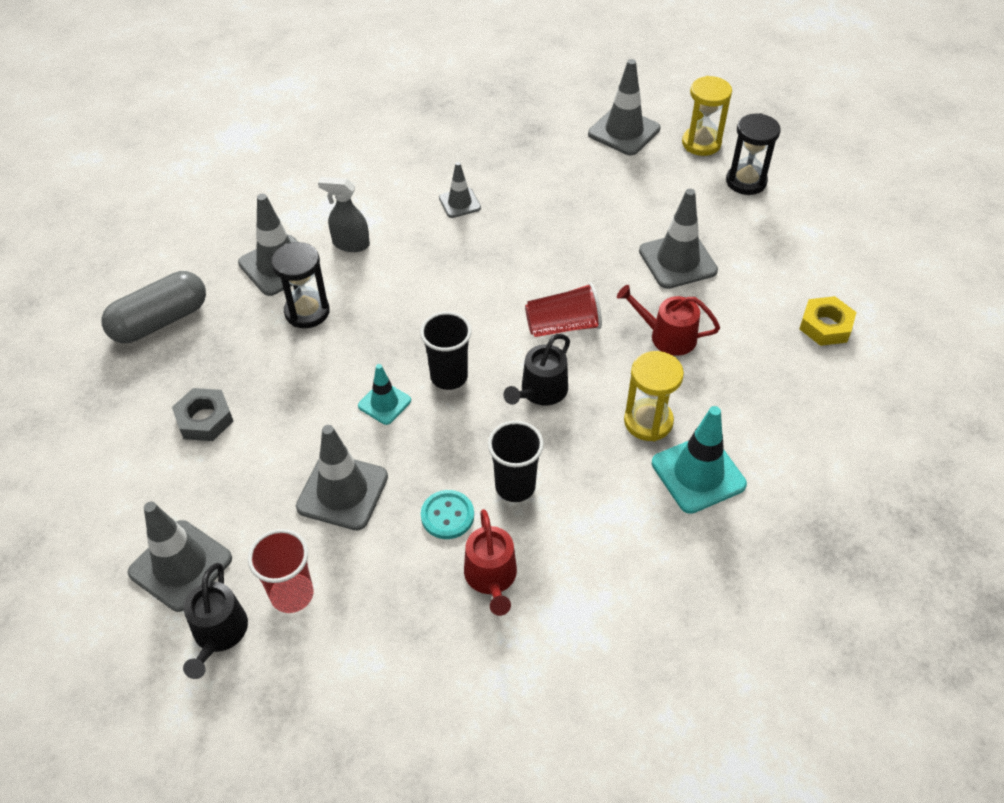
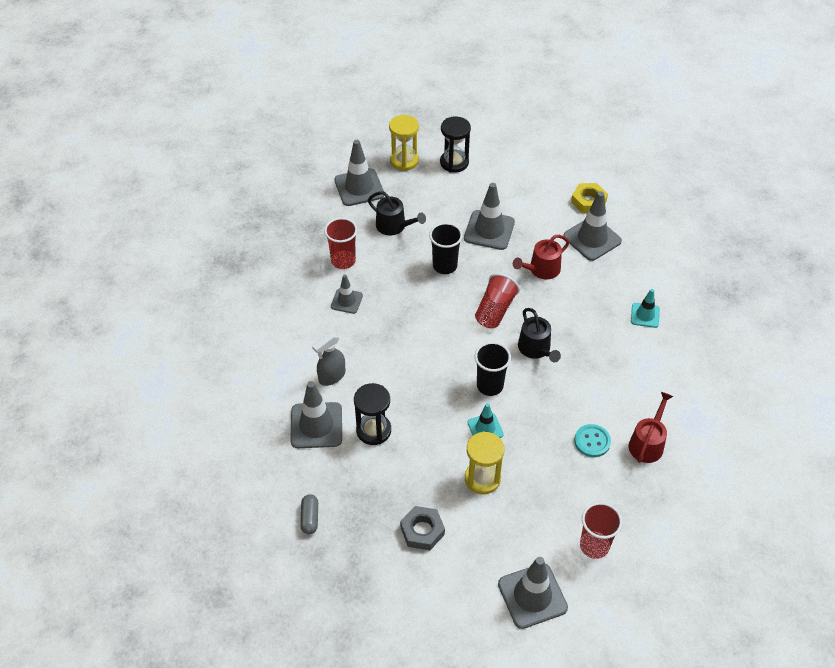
camera: 55 degrees left, 0 degrees up
grey capsule [101,271,206,343] -> grey capsule [300,494,318,534], size x0.49
black watering can [183,563,248,679] -> black watering can moved to [368,191,426,235]
grey traffic cone [296,425,388,531] -> grey traffic cone moved to [563,191,622,261]
red watering can [464,509,517,616] -> red watering can turned 90 degrees counterclockwise [629,392,673,463]
black cup [488,421,544,502] -> black cup moved to [429,223,463,274]
yellow hourglass [624,351,684,441] -> yellow hourglass moved to [465,431,504,494]
turquoise traffic cone [652,406,747,514] -> turquoise traffic cone [631,289,660,328], size x0.58
none -> red cup [324,218,357,269]

